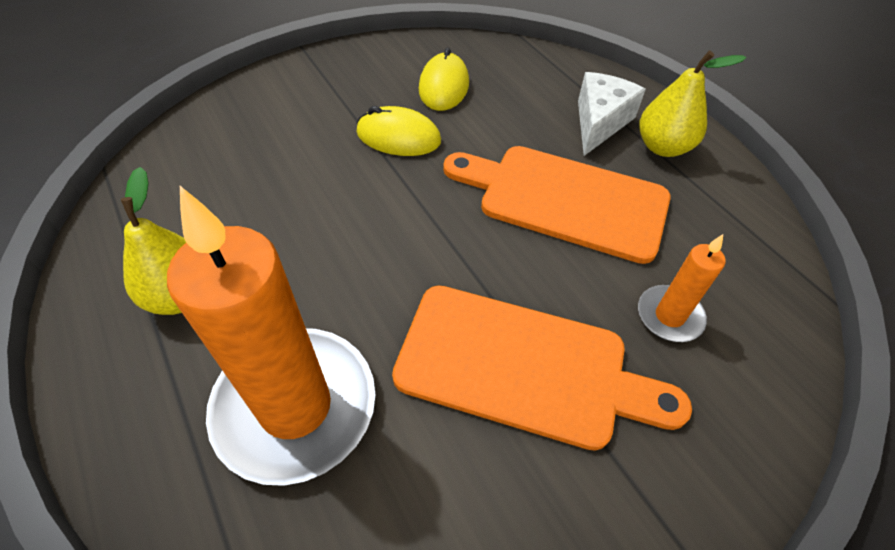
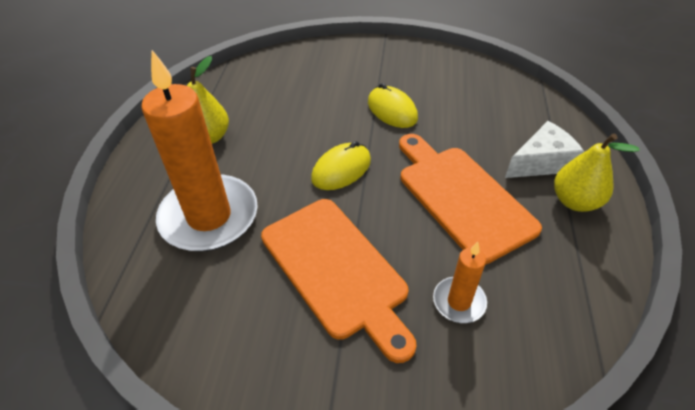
camera: 40 degrees right, 5 degrees down
yellow mouse [419,47,469,111] -> yellow mouse moved to [311,141,371,190]

